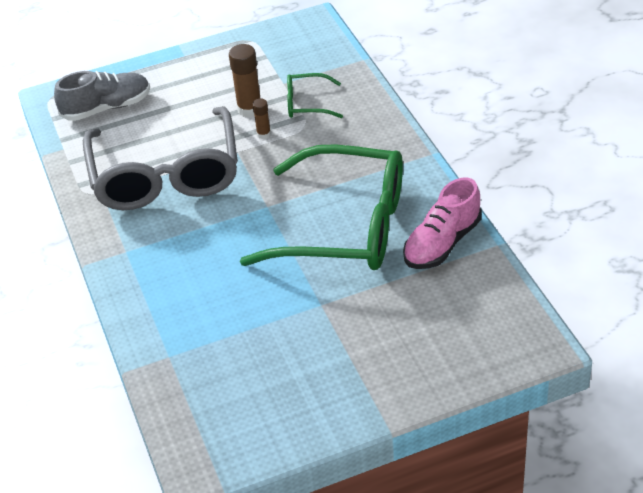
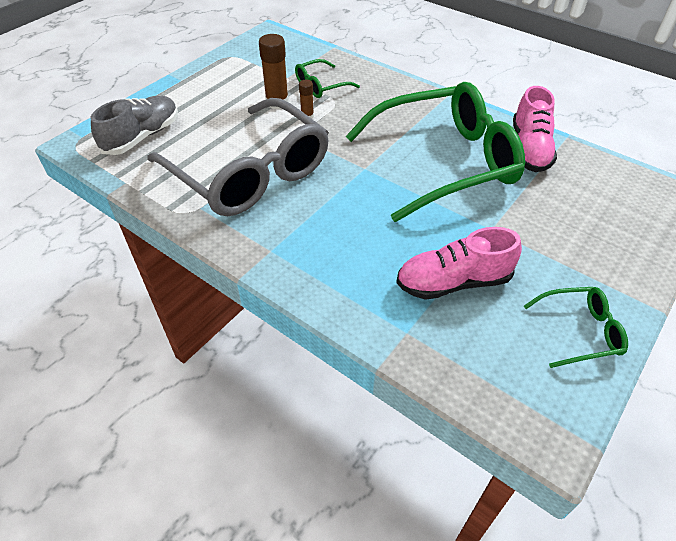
camera: 35 degrees left, 5 degrees up
none -> pink shoe [396,227,522,300]
none -> green glasses [524,287,628,368]

